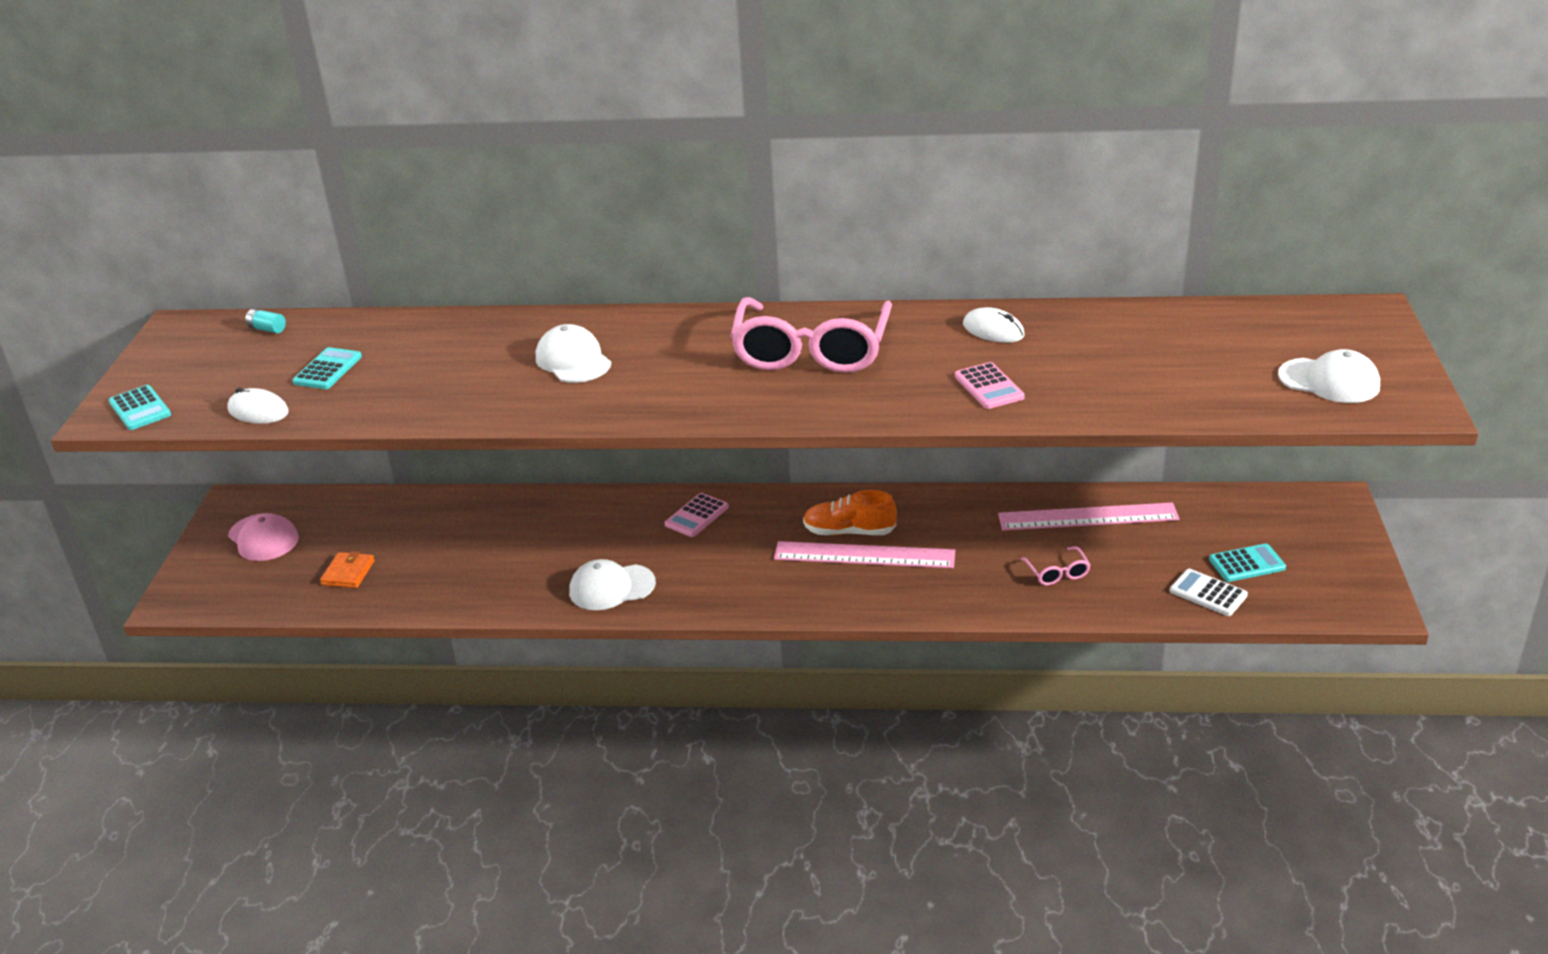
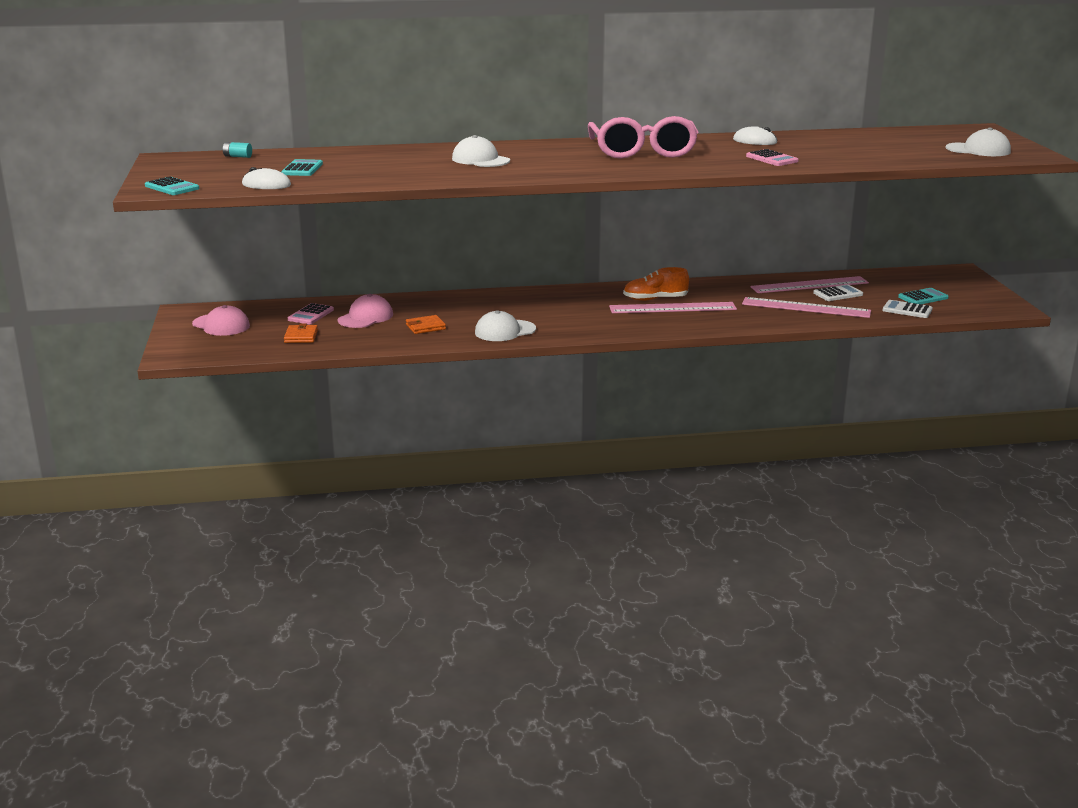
camera: 15 degrees left, 10 degrees down
pink calculator [665,493,729,537] -> pink calculator moved to [288,303,334,324]
pink glasses [1021,546,1090,586] -> pink ruler [742,297,871,318]
none -> pink cap [338,294,393,328]
none -> orange wallet [406,315,446,334]
none -> white calculator [813,284,863,301]

